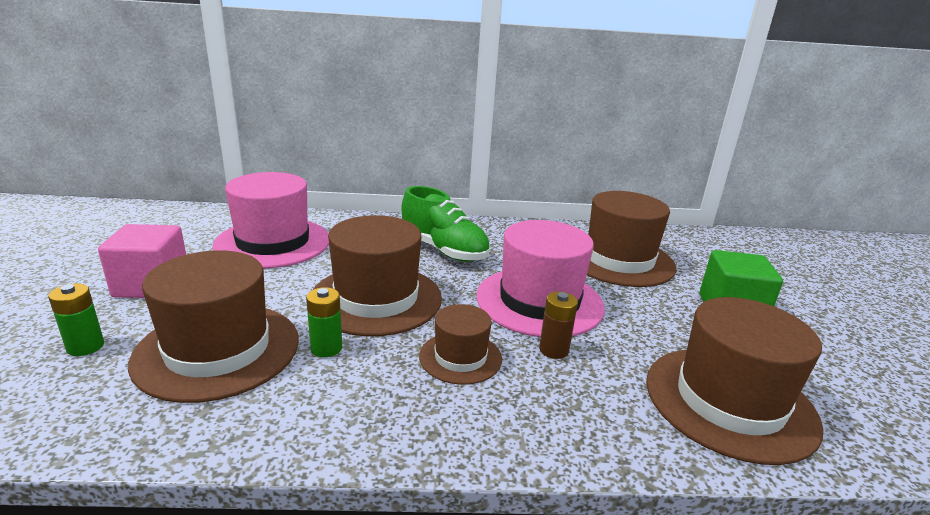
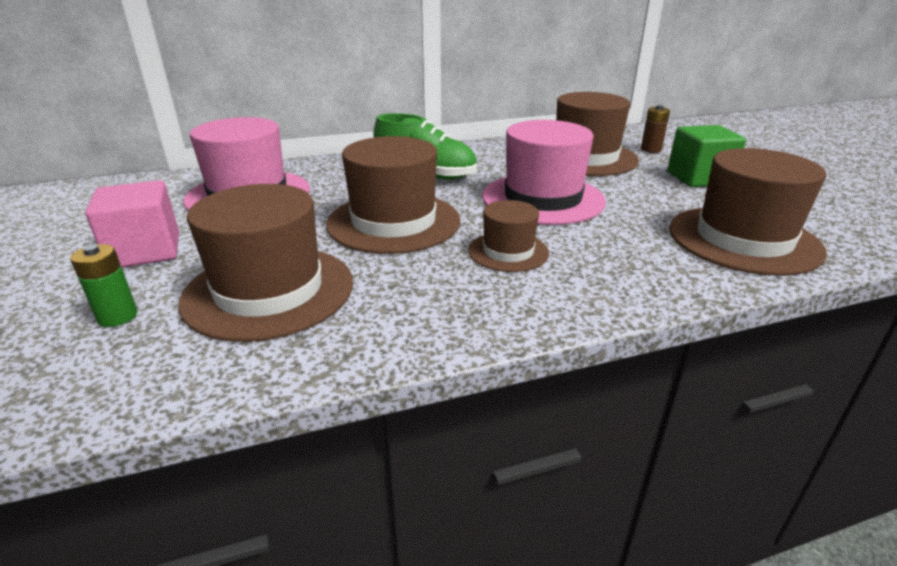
camera: 15 degrees left, 5 degrees up
green battery [306,287,342,357] -> none
brown battery [539,291,578,359] -> brown battery moved to [641,105,670,153]

